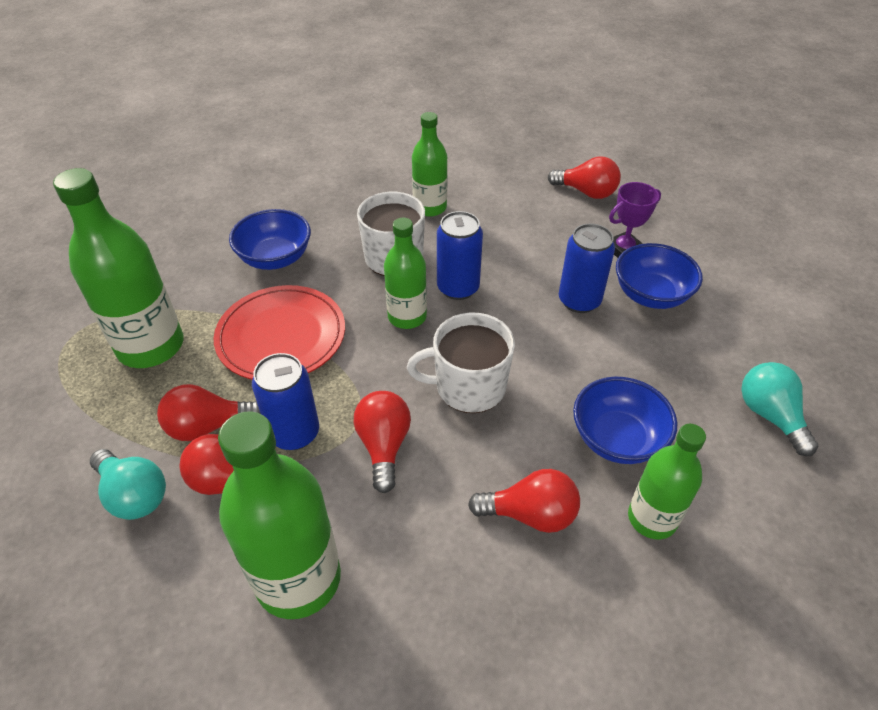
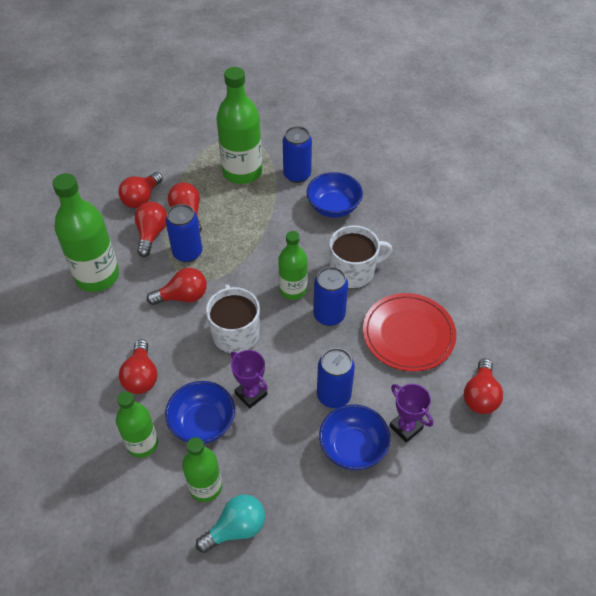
camera: 80 degrees right, 5 degrees up
turquoise light bulb [90,449,166,520] -> red light bulb [118,172,163,208]
red plate [214,285,345,380] -> red plate moved to [363,293,457,372]
green bottle [412,112,448,217] -> green bottle moved to [182,437,222,502]
none -> purple trophy [231,350,268,408]
none -> blue can [283,126,312,183]

